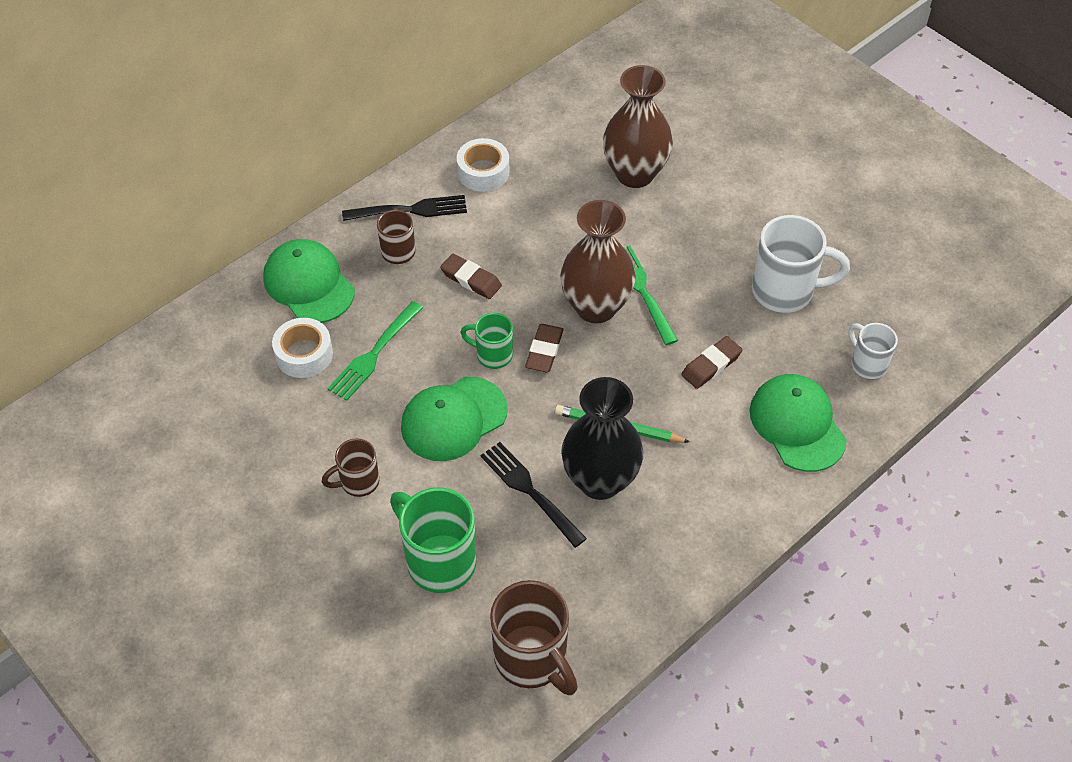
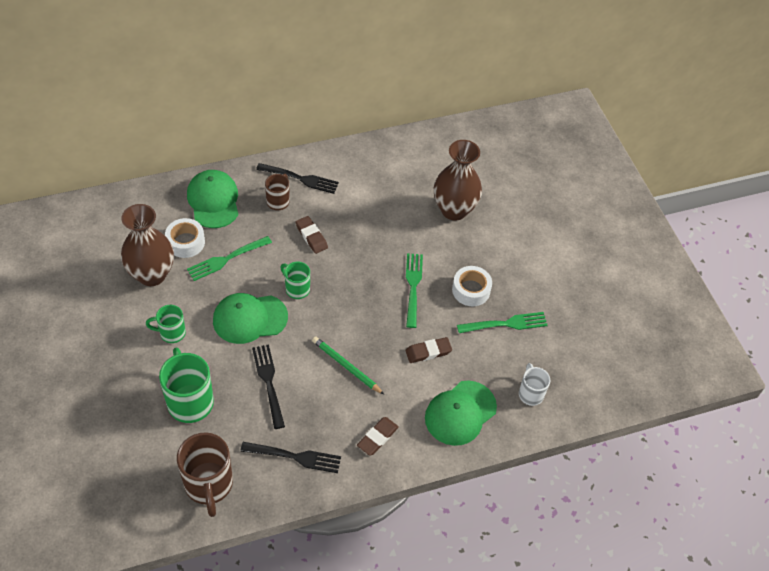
camera: 20 degrees right, 0 degrees up
brown mug [322,438,379,497] -> green mug [146,305,186,343]
white tape [457,138,510,192] -> white tape moved to [452,266,492,306]
brown eraser [525,324,564,372] -> brown eraser moved to [357,417,399,456]
brown vase [560,200,636,323] -> brown vase moved to [121,204,174,286]
black vase [561,377,643,500] -> none
green cap [750,374,847,472] -> green cap turned 135 degrees counterclockwise [425,380,497,446]
white mug [752,215,850,313] -> green fork [457,312,548,333]
none -> black fork [240,442,341,473]

